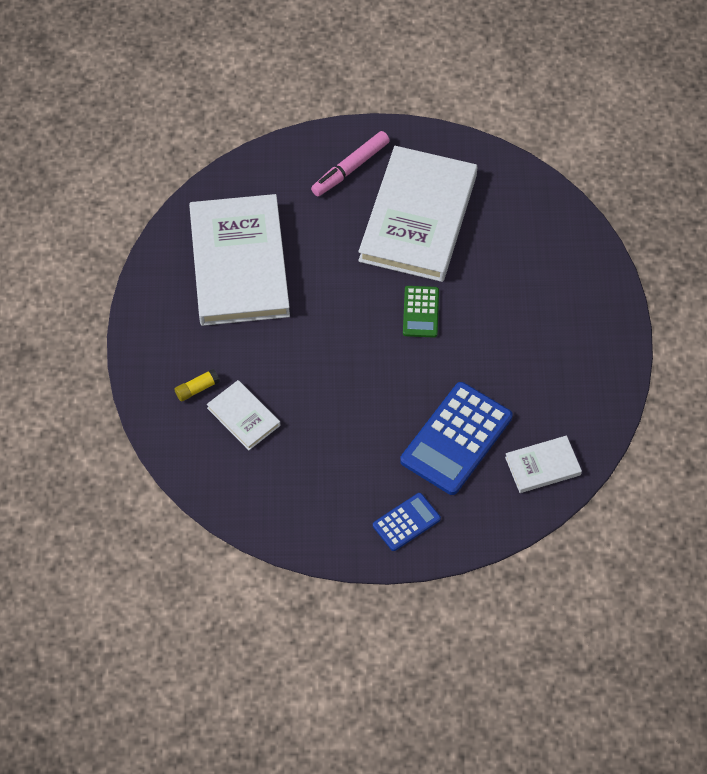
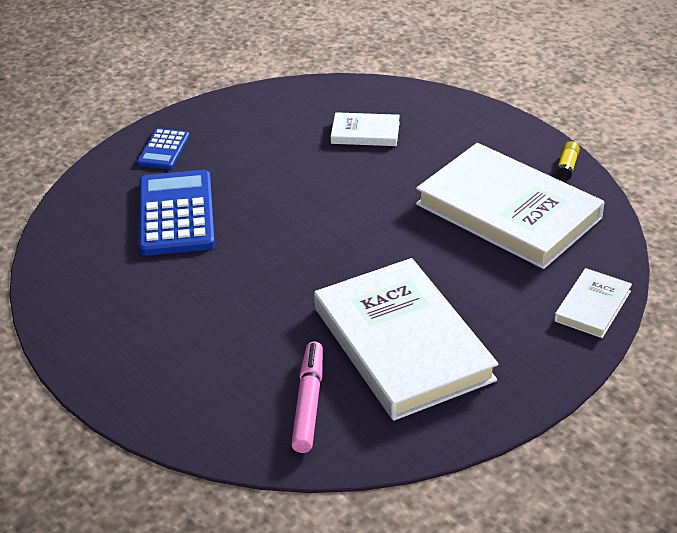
camera: 140 degrees right, 20 degrees down
yellow glue stick [175,369,220,402] -> yellow glue stick moved to [556,141,580,181]
pink marker [311,131,390,196] -> pink marker moved to [291,341,323,453]
green calculator [403,286,439,338] -> none
white book [505,435,582,493] -> white book moved to [554,268,632,338]

